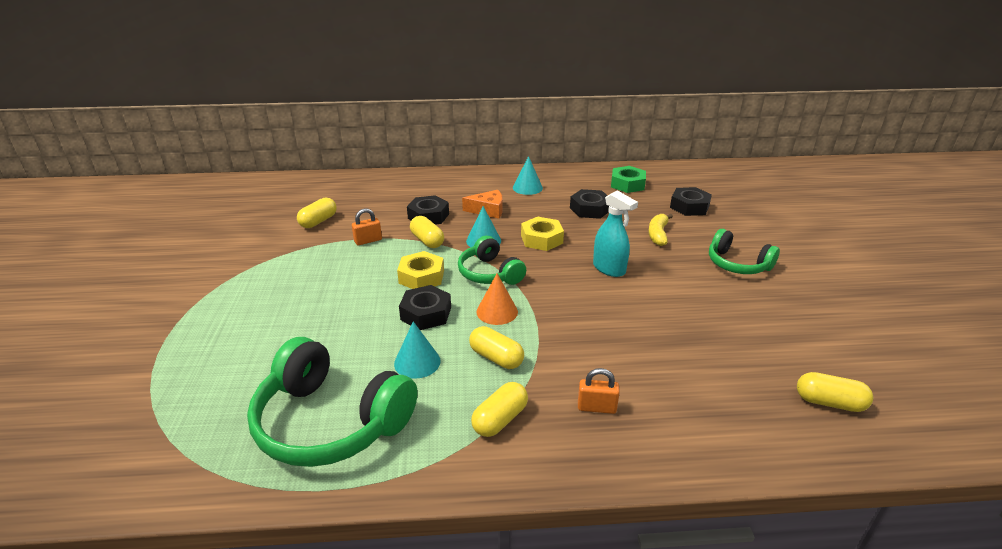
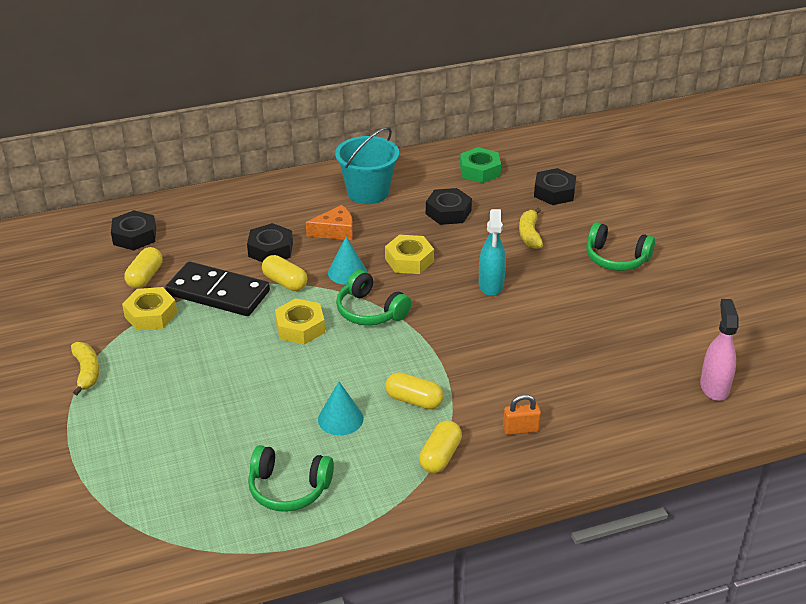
camera: 15 degrees left, 5 degrees up
green headphones [247,337,417,467] -> green headphones [248,445,334,512], size x0.59
orange padlock [352,208,382,245] -> black domino [165,261,270,316]
black nut [399,285,451,330] -> black nut moved to [111,210,156,250]
orange cone [476,273,518,325] -> none
turquoise cone [513,156,543,195] -> turquoise bucket [335,127,399,204]
turquoise spray bottle [593,190,638,277] -> turquoise spray bottle turned 60 degrees clockwise [479,209,506,296]
yellow capsule [797,372,873,412] -> pink spray bottle [700,299,738,401]
none -> yellow banana [71,342,99,395]
none -> yellow nut [122,287,177,330]

